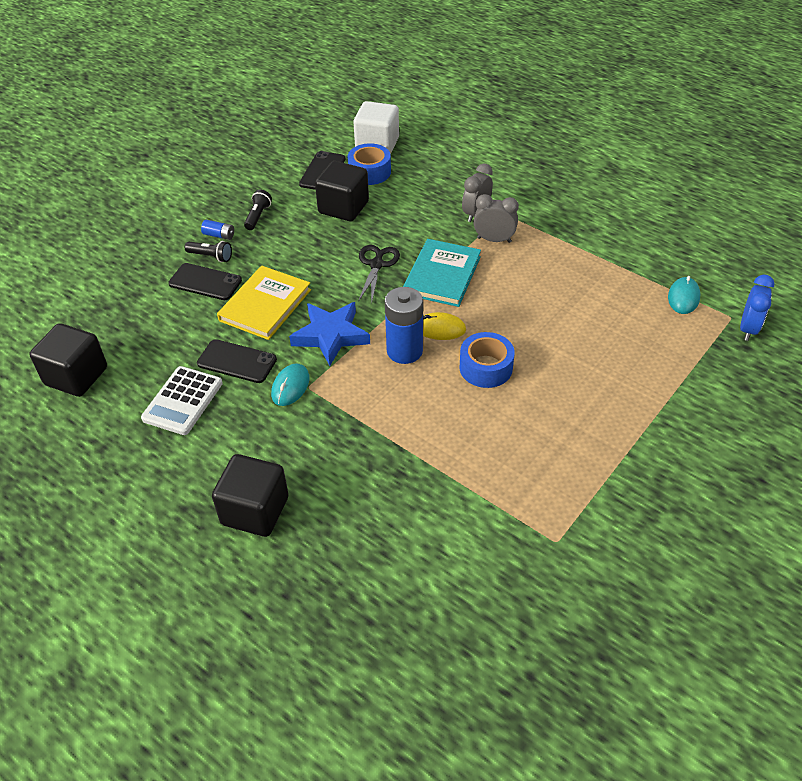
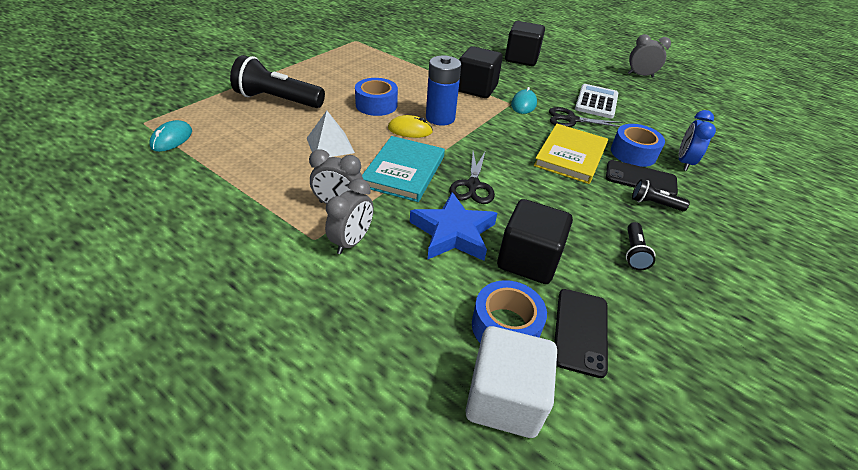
camera: 175 degrees right, 5 degrees down
black cube [29,323,107,397] -> black cube moved to [458,46,503,98]
black phone [197,339,277,383] -> black scissors [549,107,622,127]
blue battery [201,220,234,240] -> none
blue star [289,302,370,366] -> blue star moved to [410,192,497,261]
blue clock [740,275,774,341] -> blue clock moved to [679,110,716,171]
none -> black flashlight [230,55,325,108]
none -> white pyramid [307,111,355,157]
none -> blue tape [611,124,665,167]
none -> grey clock [628,34,671,78]

